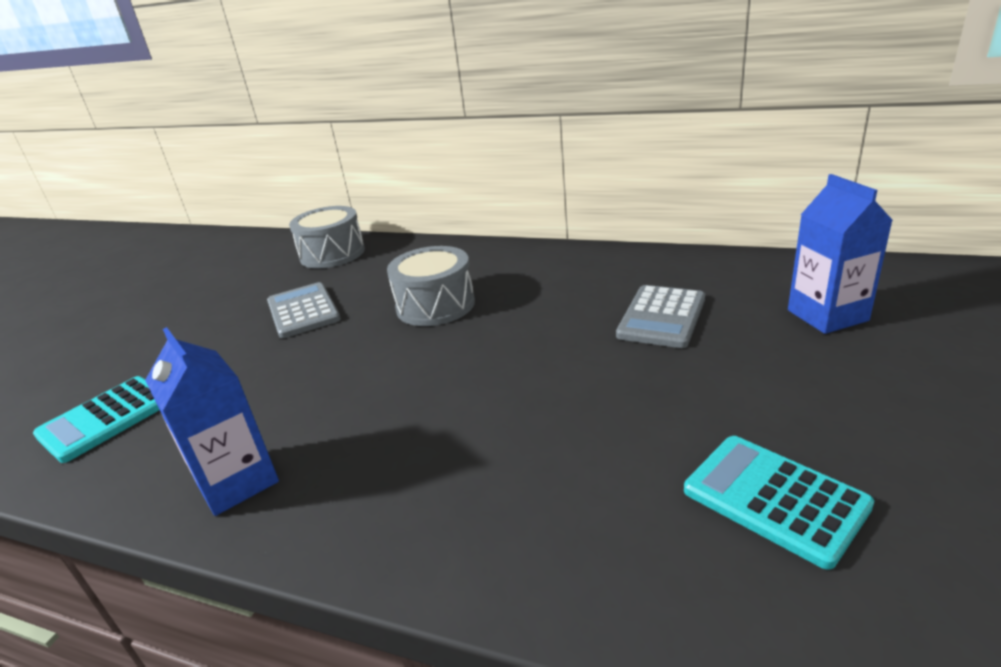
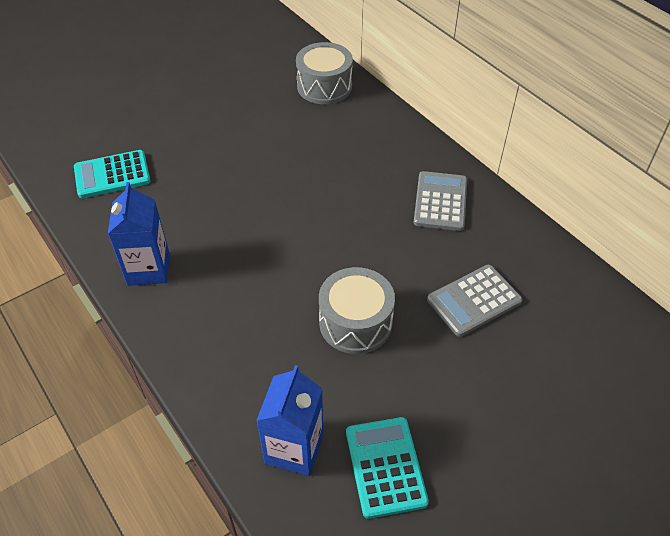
camera: 30 degrees right, 20 degrees up
grey calculator [267,282,341,338] -> grey calculator moved to [413,171,467,231]
grey drum [387,246,475,326] -> grey drum moved to [319,267,395,354]
blue carton [788,174,893,334] -> blue carton moved to [256,365,323,476]

